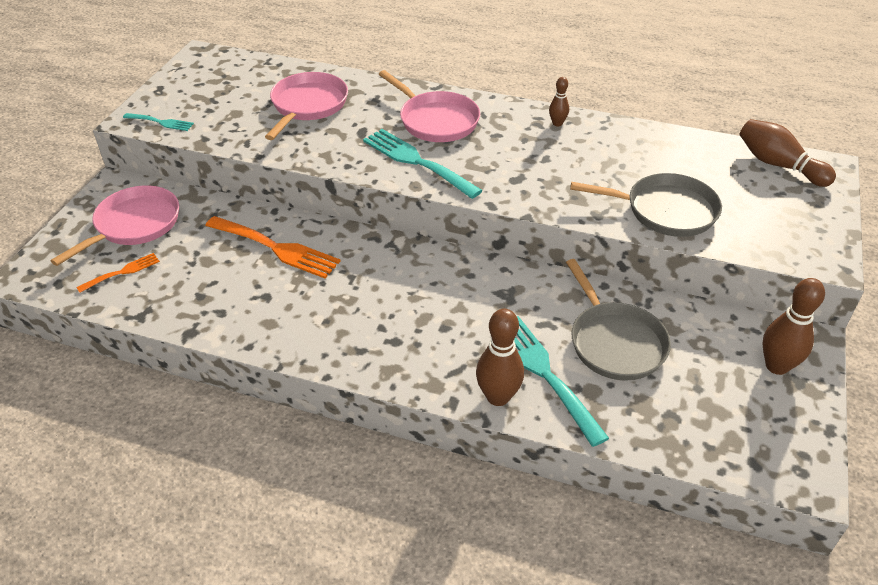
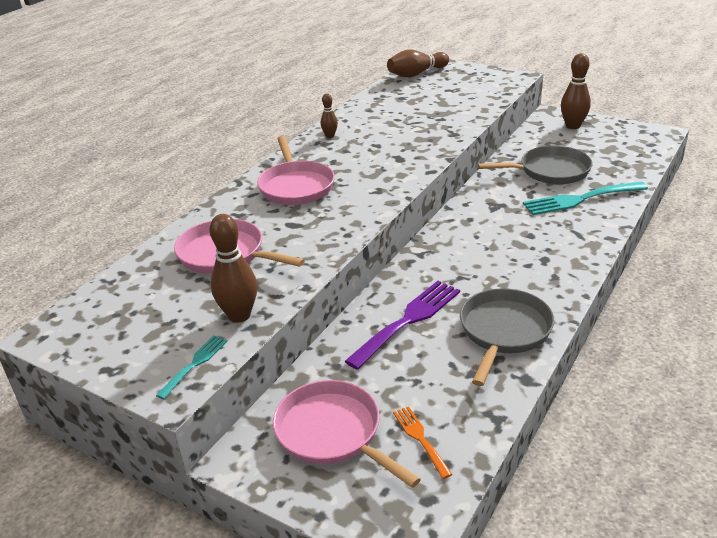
camera: 75 degrees left, 10 degrees down
orange fork [205,216,341,278] -> purple fork [345,281,460,370]
turquoise fork [363,129,483,199] -> none
pink pan [379,70,480,142] -> pink pan turned 105 degrees clockwise [257,136,335,205]
brown bowling pin [476,309,524,406] -> brown bowling pin moved to [210,214,257,323]
grey pan [570,173,722,237] -> grey pan moved to [460,288,554,386]

